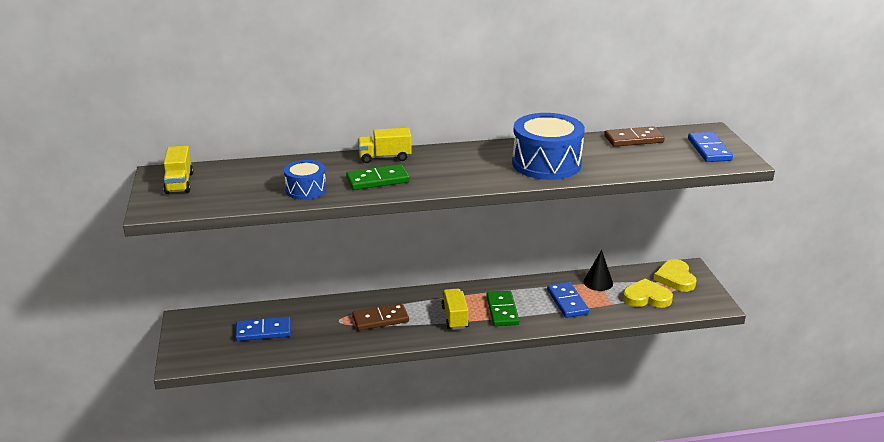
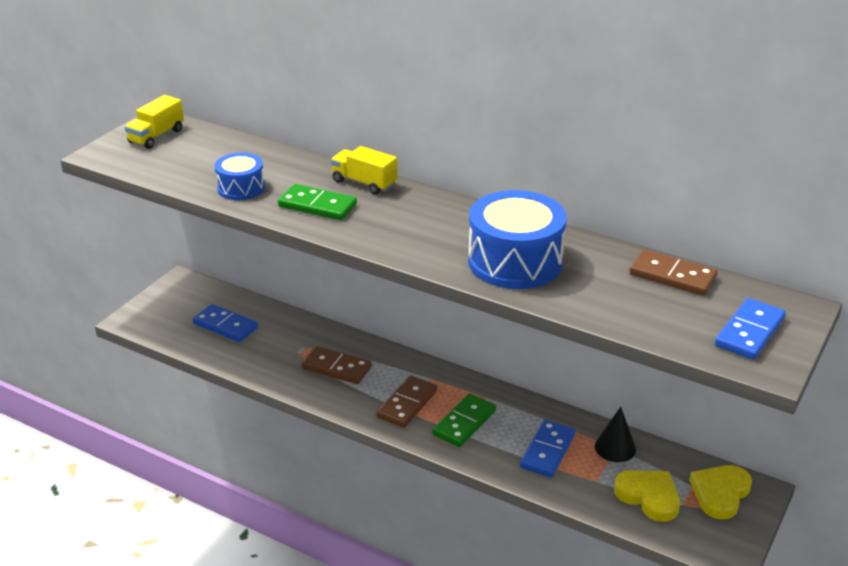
camera: 40 degrees right, 5 degrees up
yellow truck [441,288,469,330] -> brown domino [376,375,437,428]

